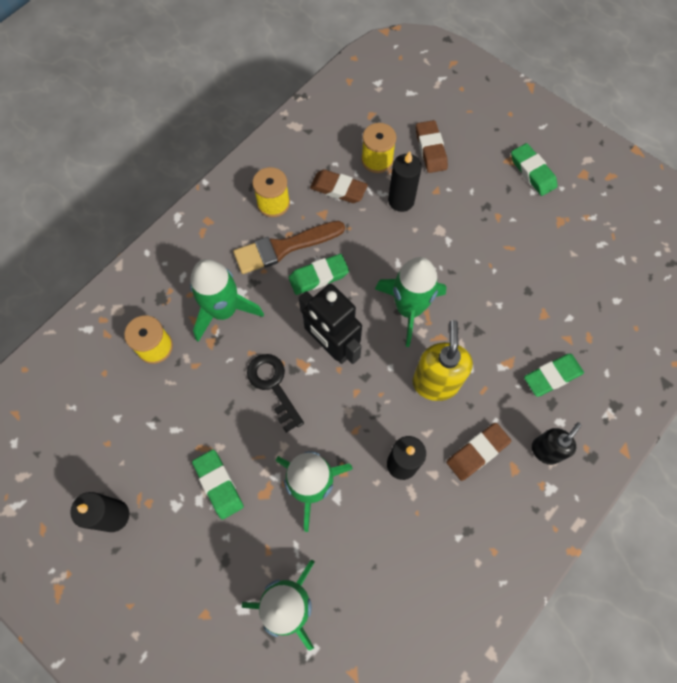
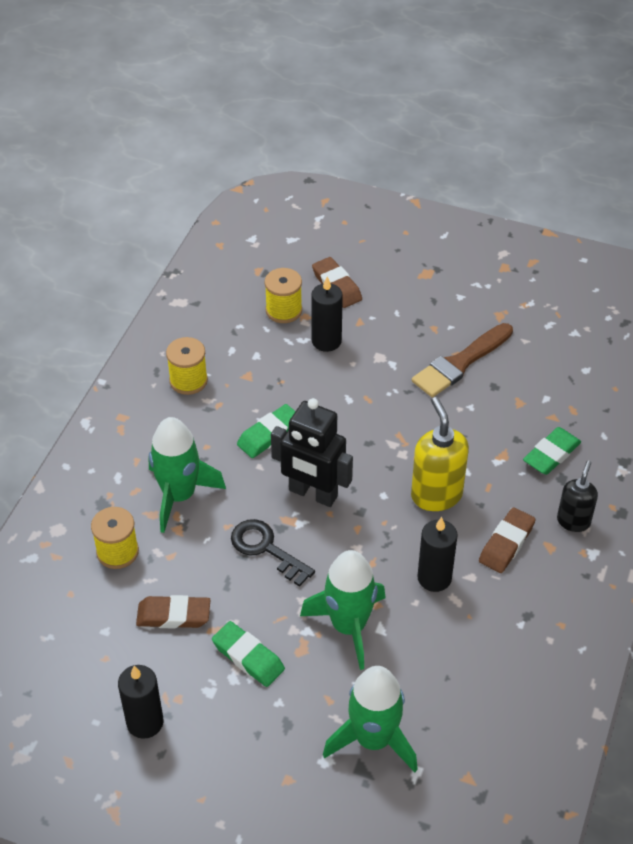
camera: 20 degrees left, 20 degrees down
brown brush [233,221,345,274] -> brown brush moved to [412,323,513,397]
brown eraser [310,170,368,203] -> brown eraser moved to [136,595,210,629]
green rocket [375,257,447,347] -> none
green eraser [511,143,558,196] -> none

